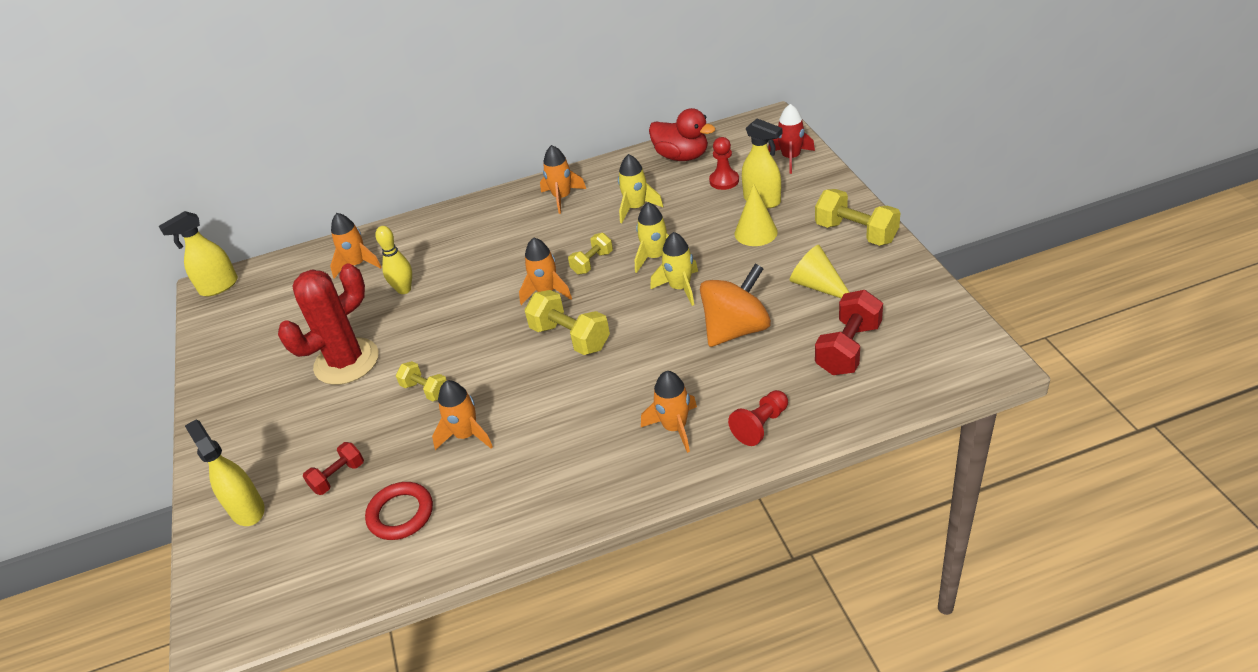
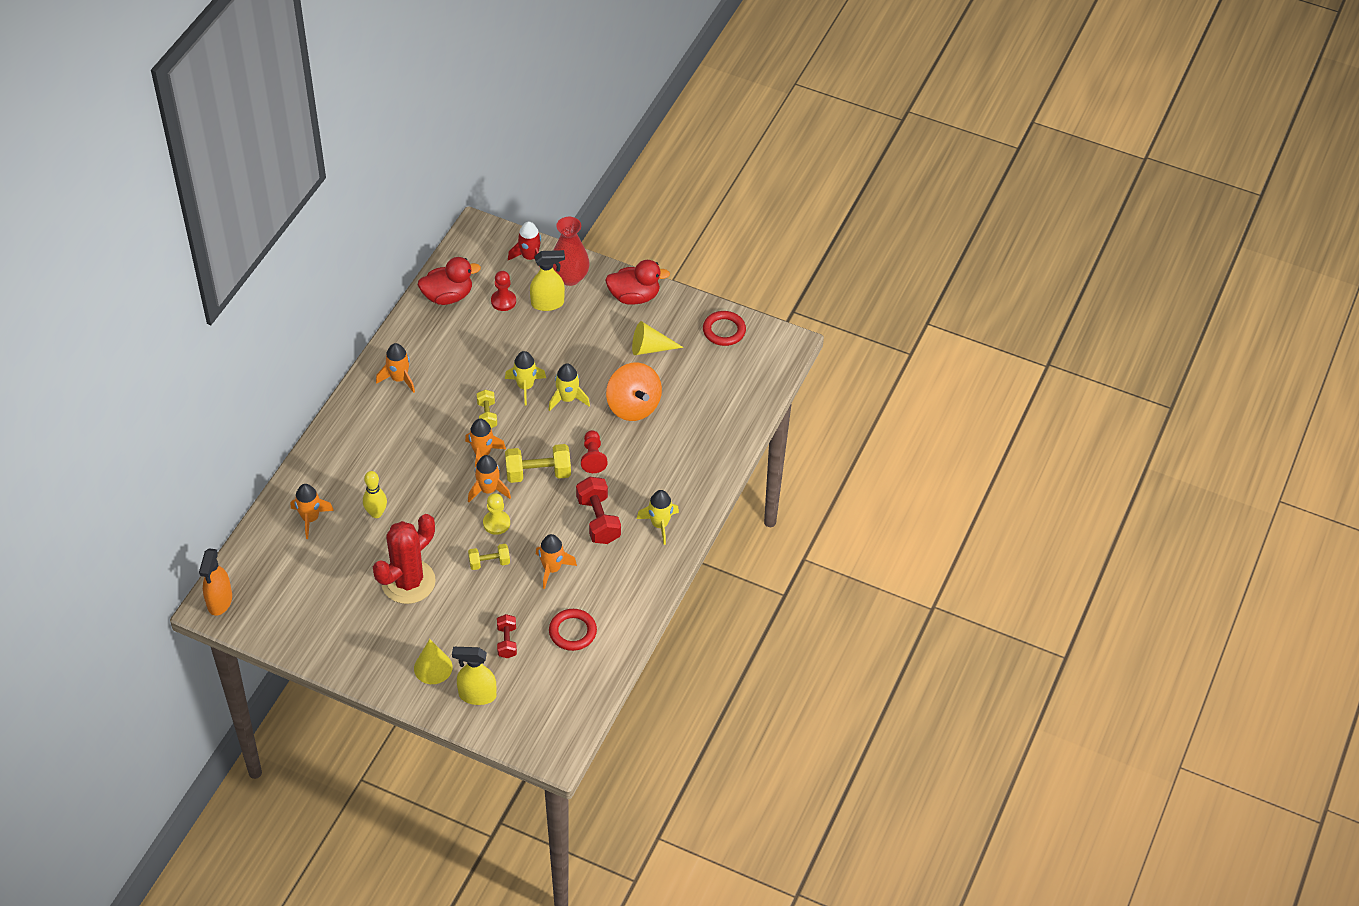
camera: 55 degrees left, 10 degrees up
yellow spray bottle [159,211,238,296] -> orange spray bottle [199,548,232,616]
red cactus [278,264,379,385] -> red cactus turned 45 degrees clockwise [373,514,436,604]
yellow rocket [618,154,663,223] -> yellow rocket moved to [637,490,679,545]
orange rocket [641,371,697,453] -> orange rocket moved to [468,455,511,502]
orange spinning top [700,263,771,347] -> orange spinning top turned 150 degrees clockwise [606,363,662,421]
red pawn [728,390,788,446] -> red pawn moved to [581,430,607,473]
yellow cone [735,183,778,246] -> yellow cone moved to [414,639,453,684]
yellow dumbbell [815,189,900,246] -> red duck [605,260,670,305]
red dumbbell [815,290,883,375] -> red dumbbell moved to [576,477,621,544]
none -> yellow pawn [483,493,510,535]
none -> red vase [553,217,590,286]
none -> red ring [703,311,746,346]

